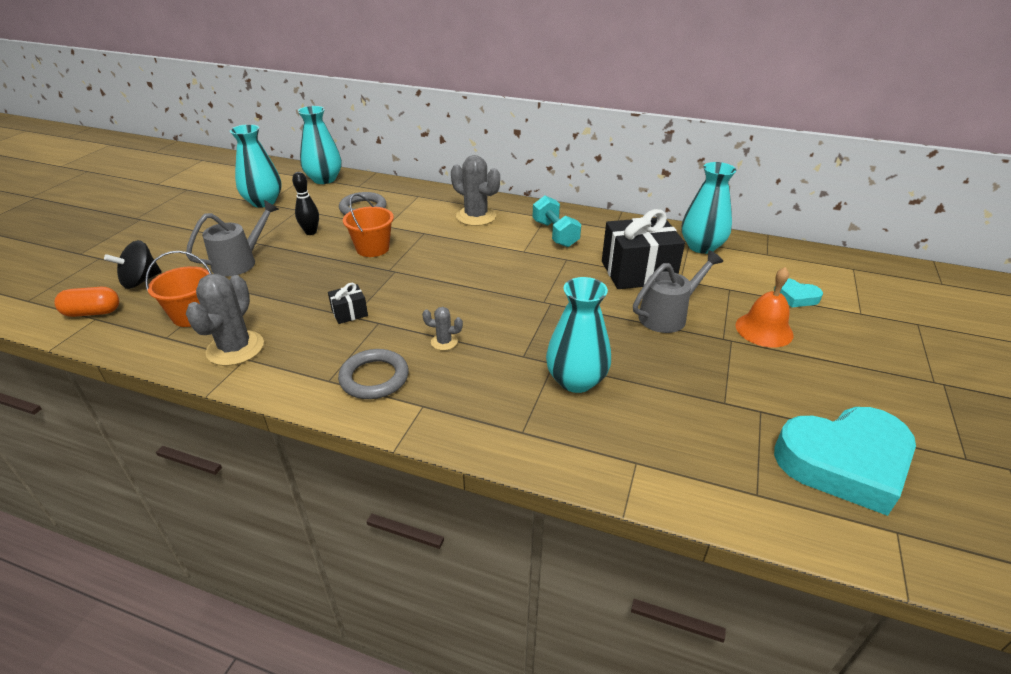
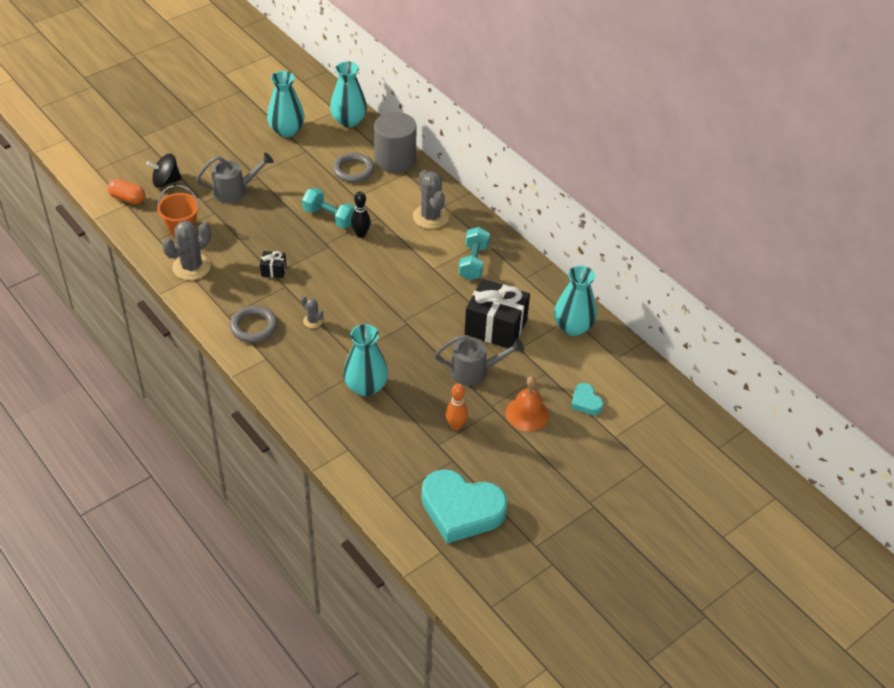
camera: 30 degrees right, 10 degrees up
black bowling pin [292,172,319,235] -> black bowling pin moved to [351,191,371,238]
orange bucket [343,194,394,257] -> turquoise dumbbell [302,188,355,229]
none -> grey cylinder [374,112,417,173]
none -> orange bowling pin [446,383,468,430]

